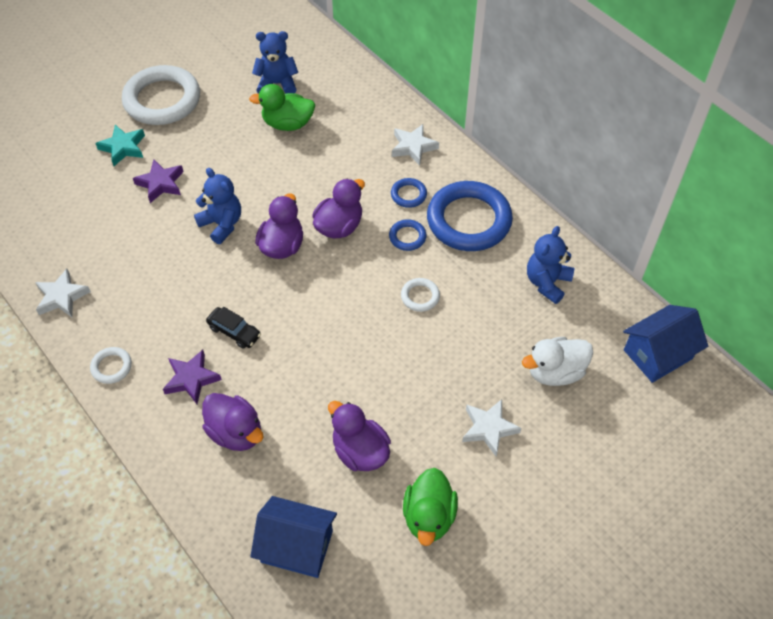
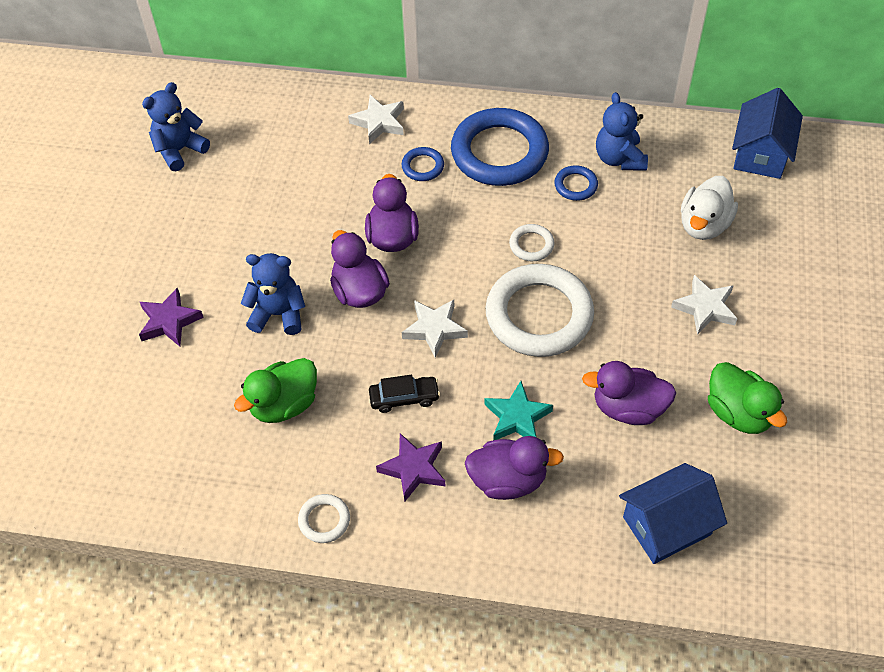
camera: 40 degrees left, 0 degrees up
white star [35,269,91,317] -> white star moved to [402,300,468,358]
turquoise star [95,125,145,166] -> turquoise star moved to [484,381,553,440]
white ring [122,65,200,125] -> white ring moved to [486,264,594,357]
green duck [249,84,315,131] -> green duck moved to [234,358,317,423]
blue ring [389,219,427,251] -> blue ring moved to [554,165,598,201]

